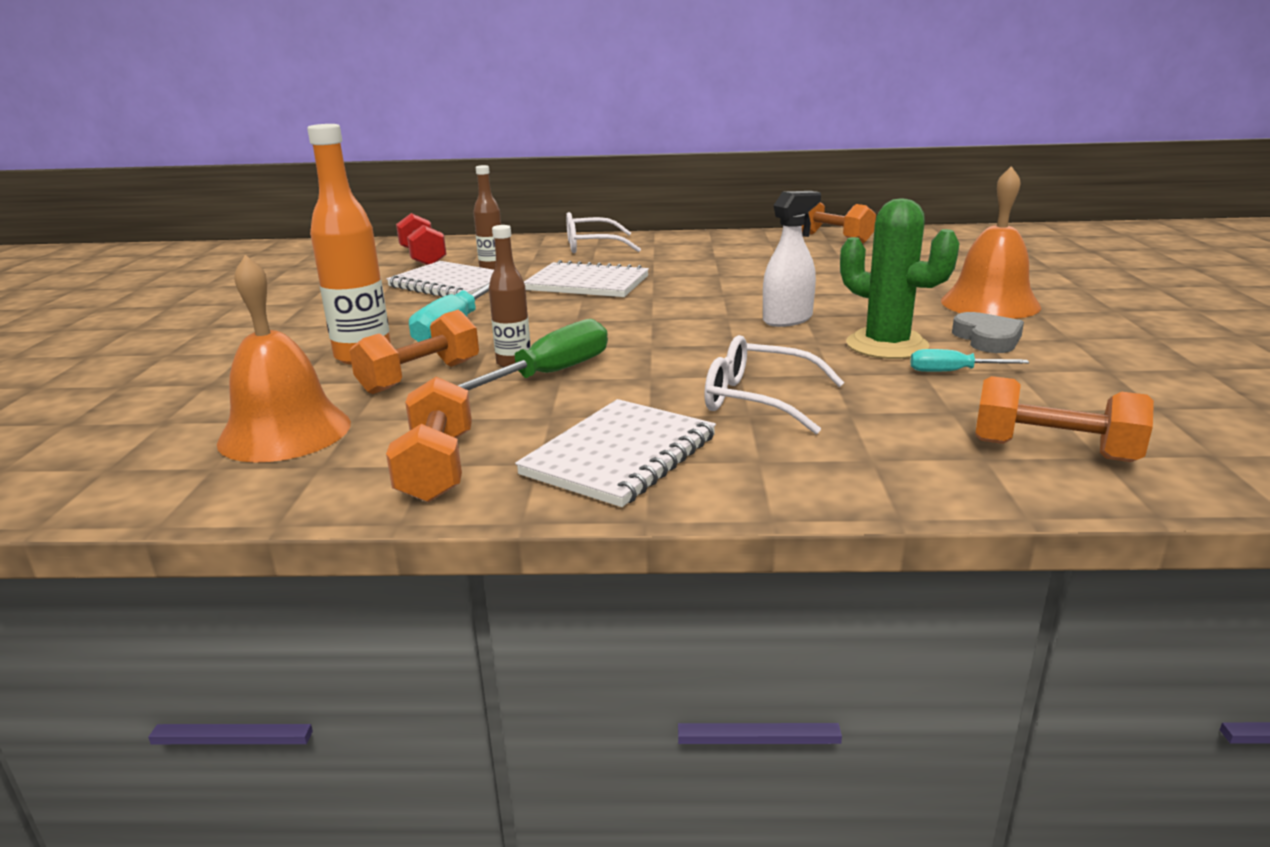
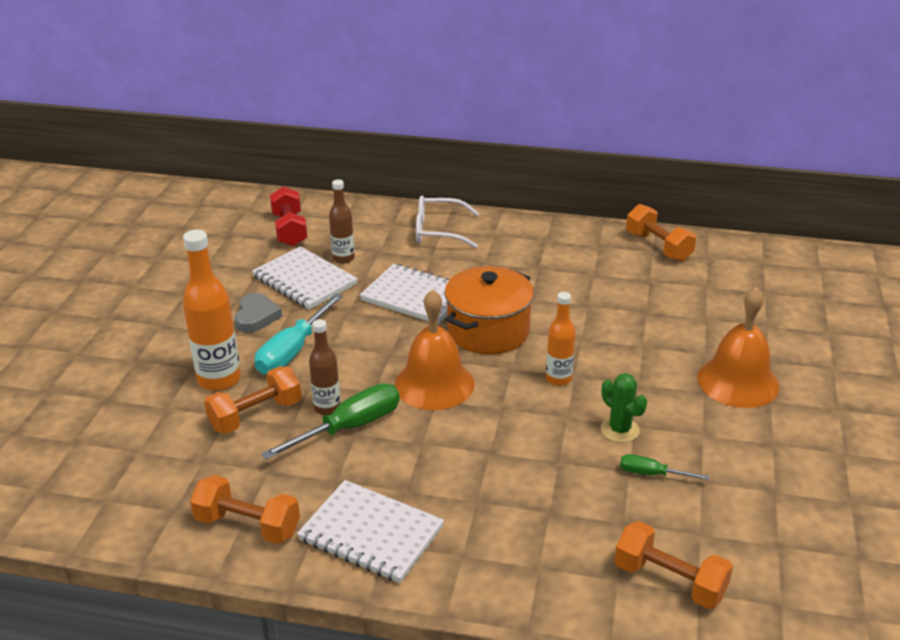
camera: 10 degrees right, 10 degrees up
orange bell [217,255,351,463] -> orange bell moved to [395,289,475,410]
orange dumbbell [386,377,472,503] -> orange dumbbell turned 75 degrees counterclockwise [190,475,300,544]
white notebook [515,399,716,507] -> white notebook turned 75 degrees clockwise [297,480,444,583]
white glasses [704,335,845,434] -> none
white spray bottle [763,191,821,327] -> orange bottle [546,292,575,386]
green cactus [840,199,960,359] -> green cactus [601,373,647,443], size x0.60
turquoise screwdriver [910,349,1029,372] -> green screwdriver [620,454,709,480]
grey heart [952,312,1024,353] -> grey heart moved to [235,293,282,333]
none -> orange pot [444,266,534,354]

